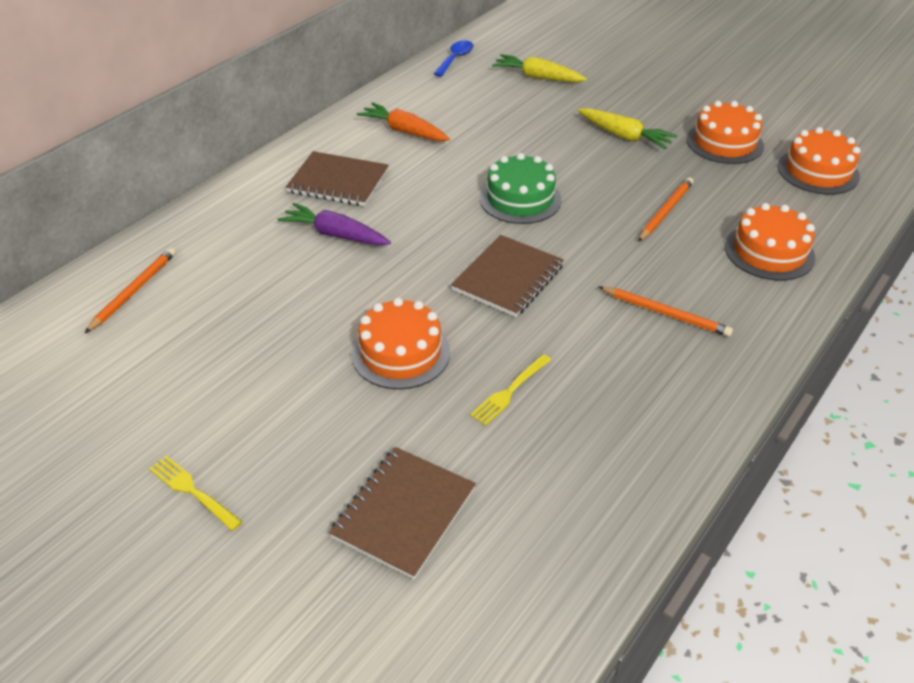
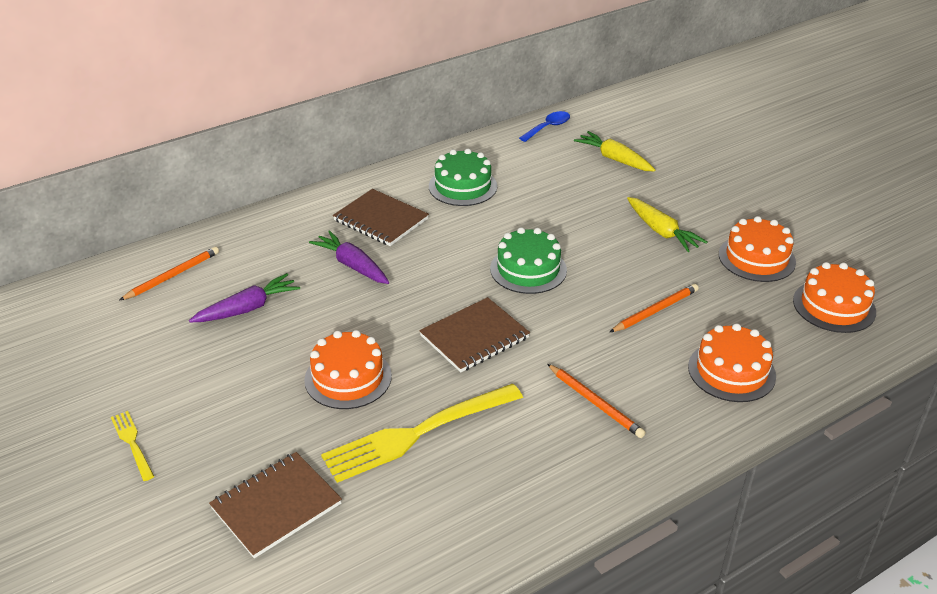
camera: 20 degrees right, 5 degrees down
orange carrot [357,102,450,141] -> green cake [429,148,497,206]
yellow fork [470,354,551,426] -> yellow fork [321,384,523,483], size x2.13
none -> purple carrot [189,273,300,322]

